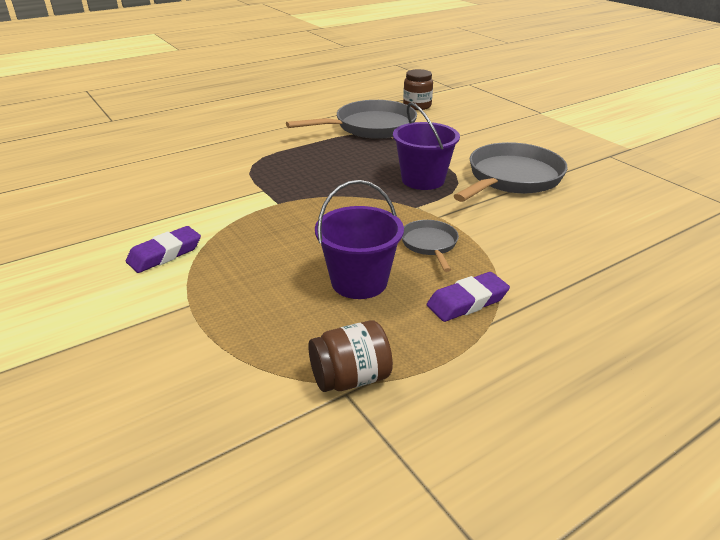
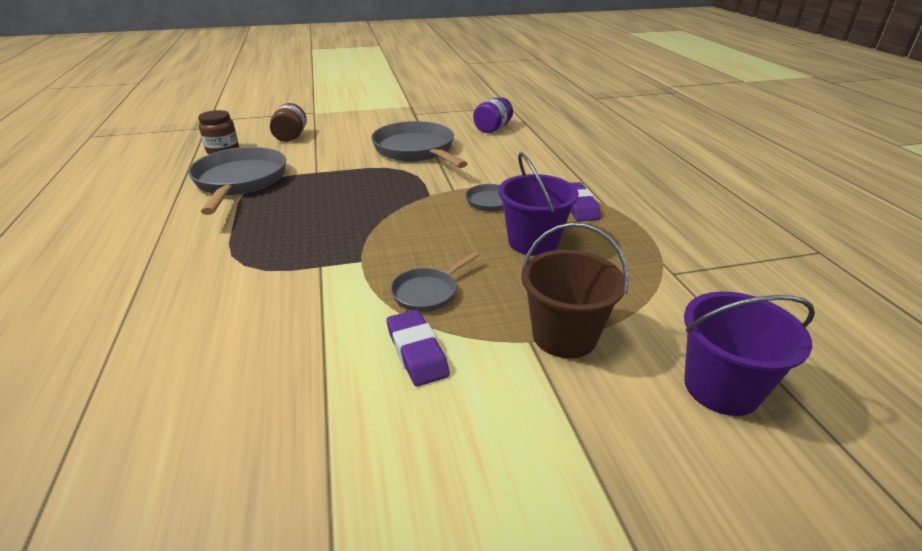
camera: 70 degrees left, 0 degrees up
brown jar [308,320,393,392] -> brown jar moved to [270,103,307,142]
purple bucket [393,102,460,190] -> purple bucket moved to [684,292,815,416]
none -> grey pan [391,252,480,312]
none -> purple jar [473,97,513,133]
none -> brown bucket [521,223,629,358]

